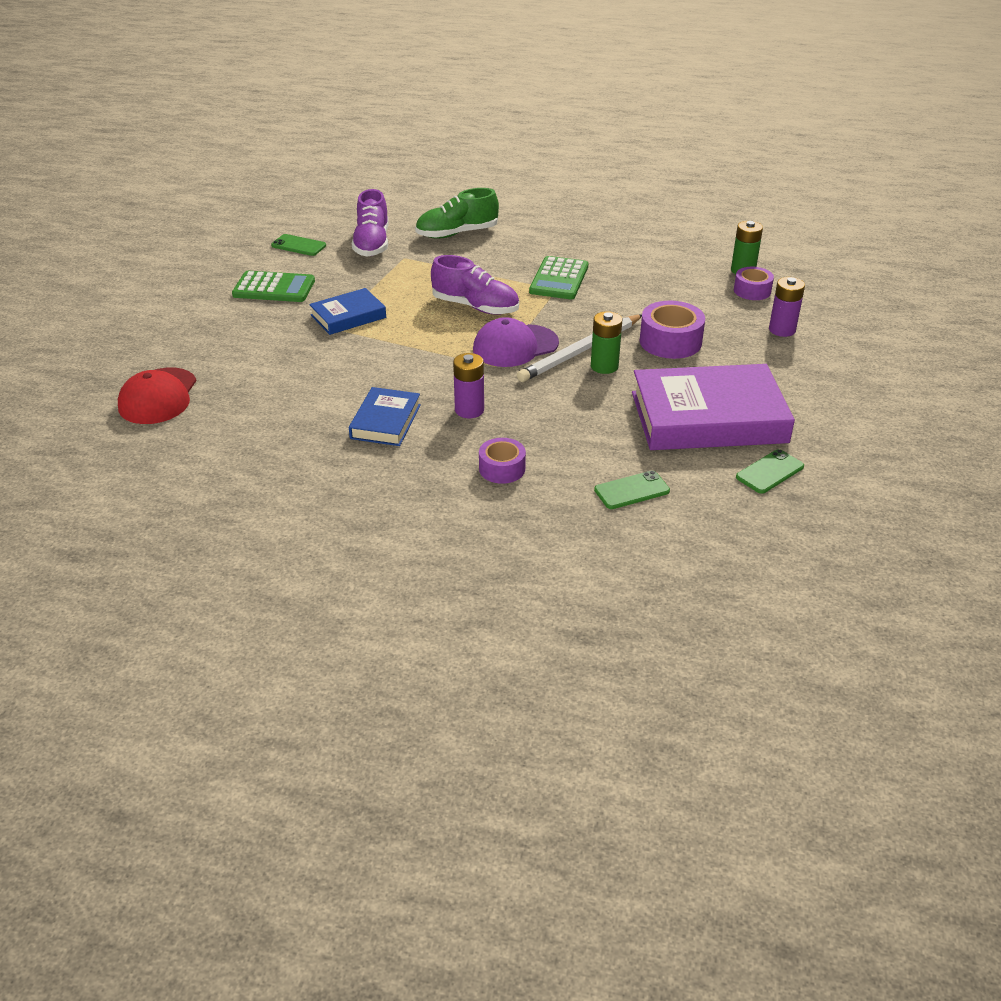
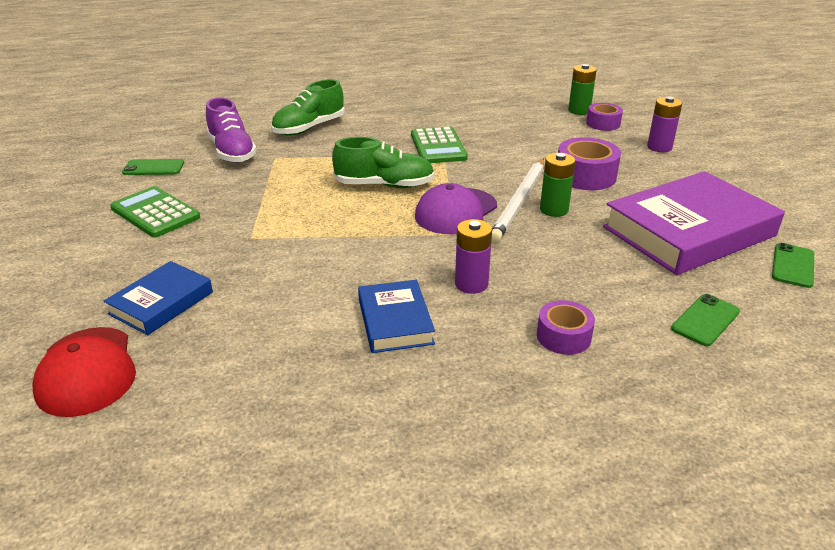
camera: 25 degrees left, 5 degrees down
green calculator [232,271,315,302] -> green calculator turned 120 degrees counterclockwise [110,186,200,238]
blue book [309,288,386,335] -> blue book moved to [104,261,213,335]
purple shoe [431,255,519,315] -> green shoe [332,137,435,188]

